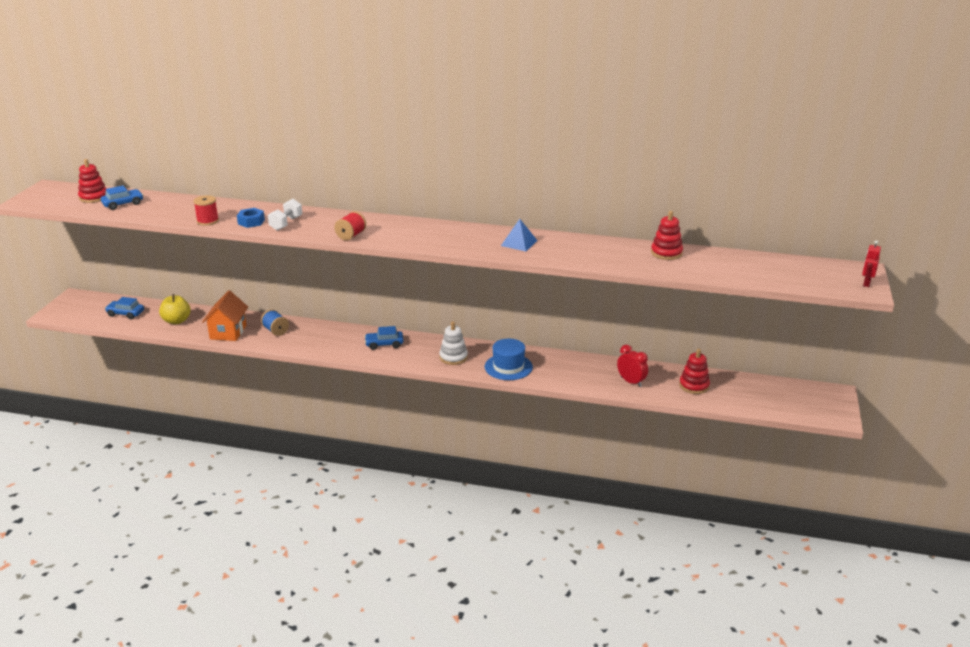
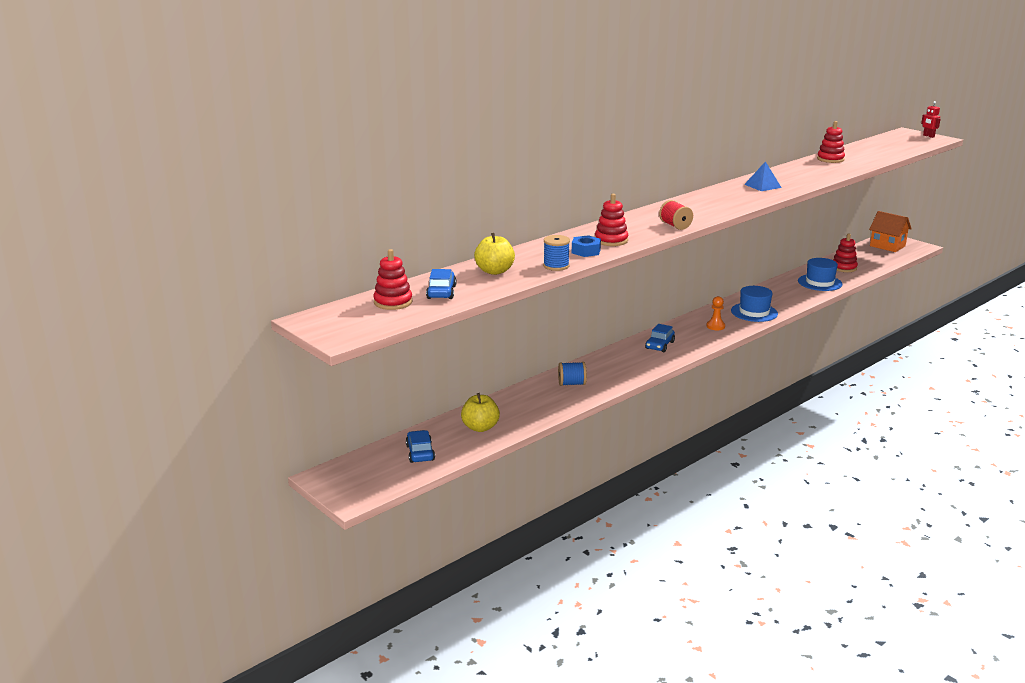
camera: 55 degrees left, 5 degrees down
blue car [105,297,144,319] -> blue car turned 120 degrees clockwise [406,430,435,463]
red spool [193,195,219,226] -> blue spool [543,235,570,271]
orange house [202,290,248,341] -> orange house moved to [869,211,912,252]
white dumbbell [268,199,302,231] -> red stacking toy [595,194,628,246]
white stacking toy [439,321,468,365] -> orange pawn [706,296,725,330]
red clock [617,345,648,387] -> blue hat [798,258,842,291]
none -> yellow apple [474,233,515,275]

